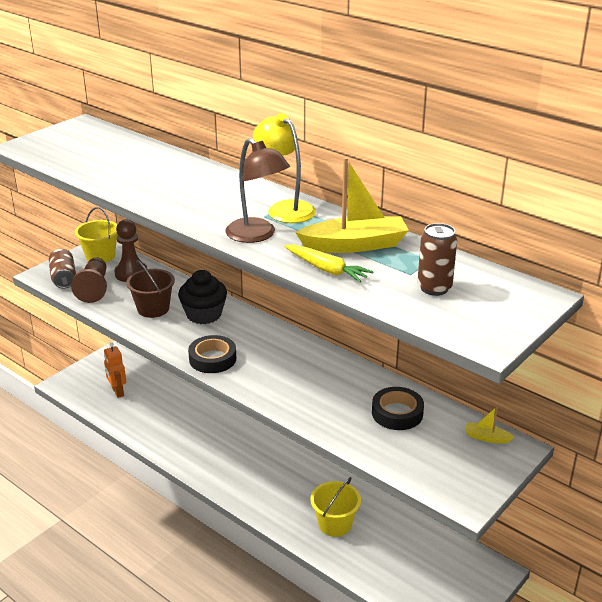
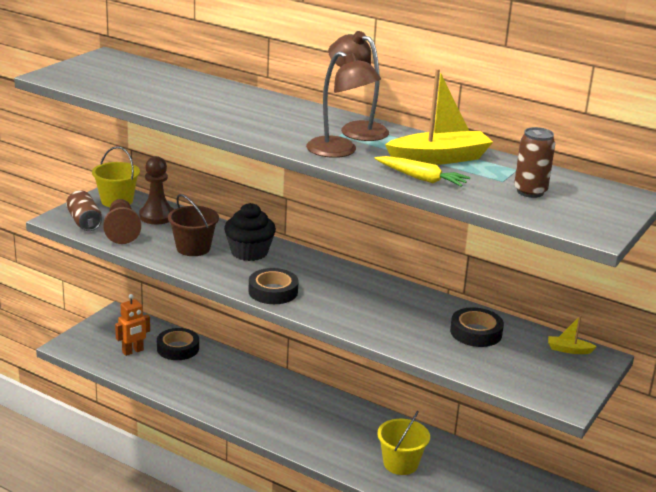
camera: 10 degrees left, 5 degrees down
orange robot [104,343,126,398] -> orange robot turned 90 degrees counterclockwise [115,294,150,356]
yellow lamp [253,113,316,223] -> brown lamp [328,31,389,141]
none -> black tape [157,328,199,360]

